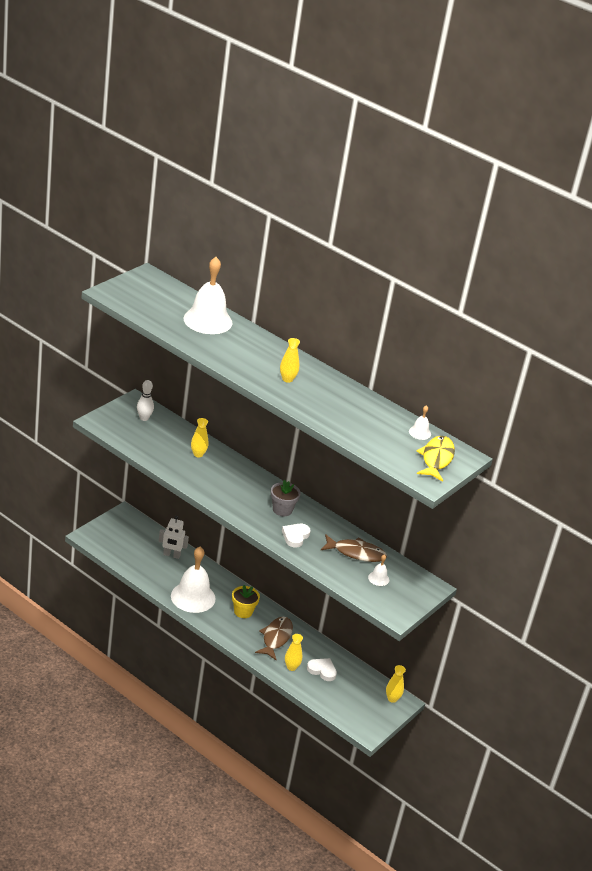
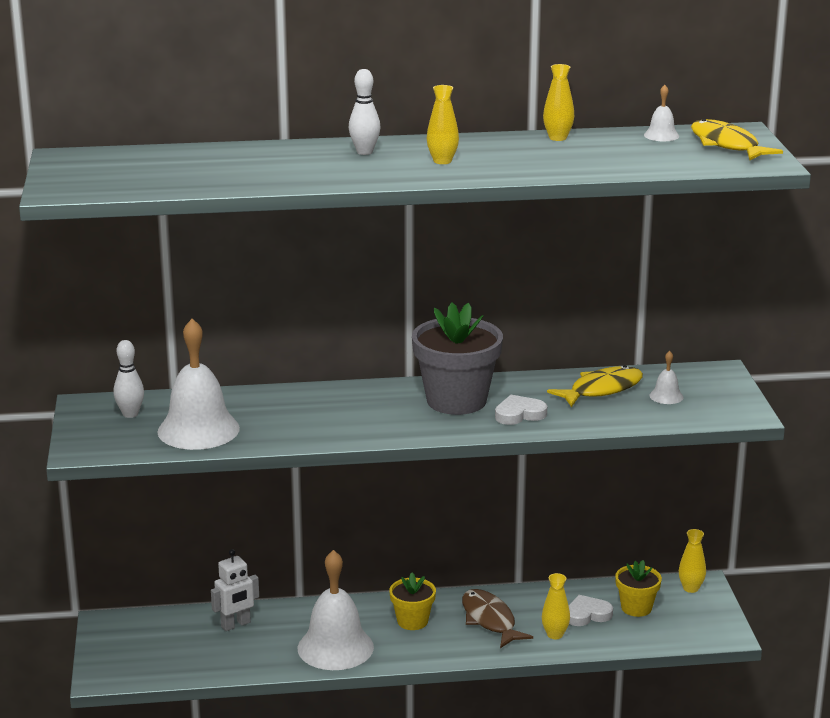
camera: 40 degrees left, 10 degrees down
white bell [184,257,232,334] -> white bell moved to [157,319,240,450]
yellow vase [191,418,209,457] -> yellow vase moved to [543,64,574,141]
grey flower pot [271,480,301,516] -> grey flower pot [412,302,503,415], size x1.83
white heart [282,524,311,548] -> white heart turned 90 degrees clockwise [495,395,547,425]
brown fish [321,534,387,562] -> yellow fish [547,365,643,407]
none -> white bowling pin [349,69,381,155]
none -> yellow flower pot [615,560,662,617]

